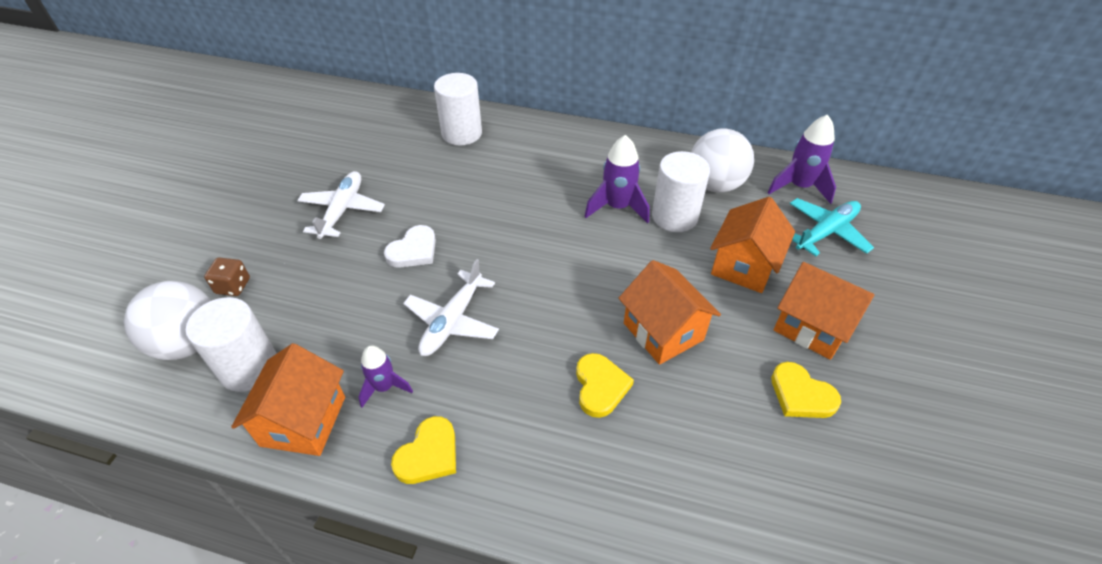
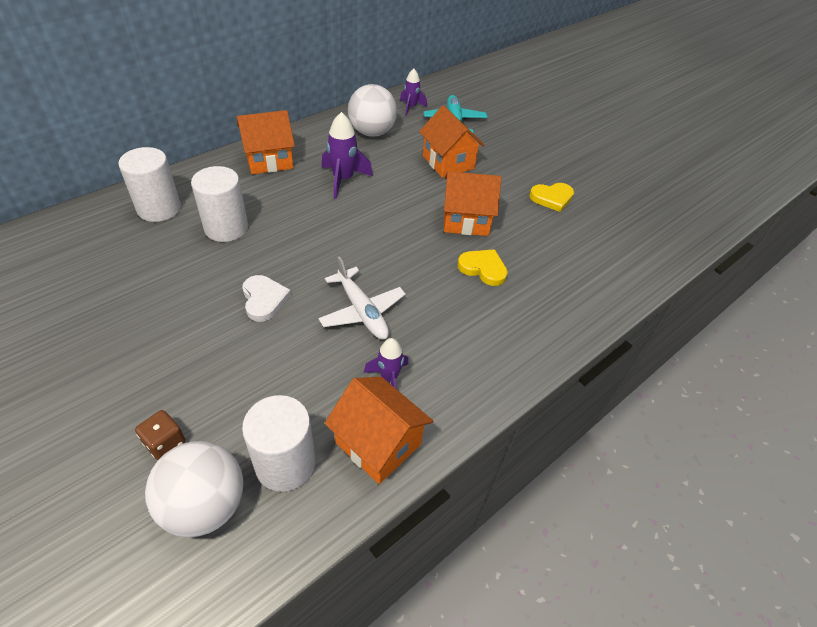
camera: 60 degrees left, 0 degrees up
white plane [297,171,385,239] -> none
yellow heart [391,416,456,484] -> none
white cylinder [652,151,710,232] -> white cylinder moved to [191,166,248,242]
purple rocket [767,115,836,204] -> purple rocket [400,69,427,116], size x0.64
orange house [774,262,874,360] -> orange house moved to [237,110,295,175]

